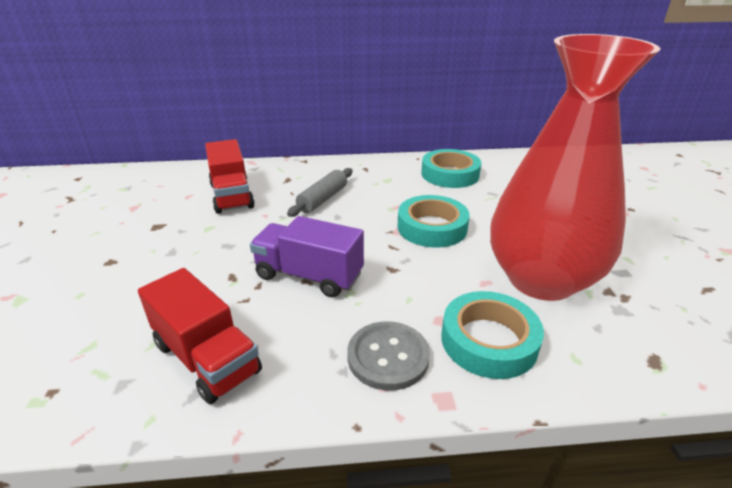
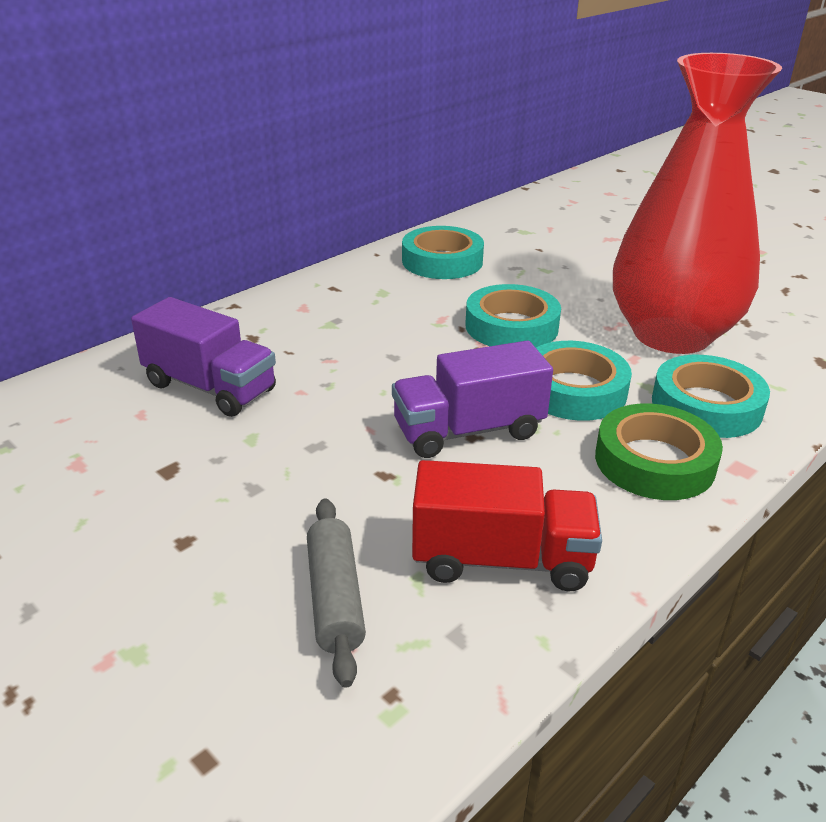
camera: 40 degrees left, 0 degrees up
red truck [205,139,255,214] -> purple truck [131,297,276,417]
grey rolling pin [287,168,353,217] -> grey rolling pin moved to [307,499,366,688]
grey button [347,321,430,391] -> green tape [595,404,723,500]
none -> turquoise tape [536,341,632,421]

